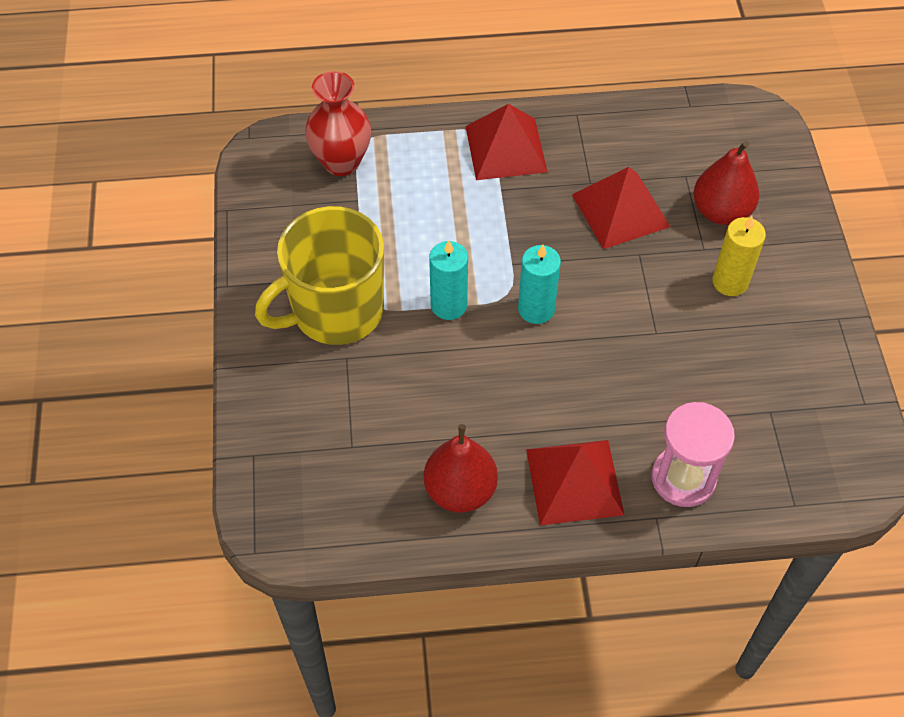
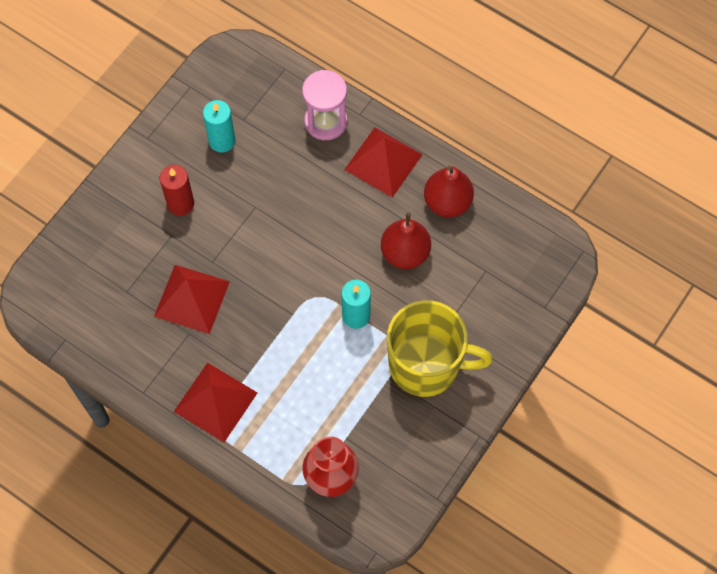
camera: 140 degrees left, 10 degrees up
turquoise candle [518,244,561,324] -> turquoise candle moved to [203,100,235,152]
red pear [693,141,759,225] -> red pear moved to [381,212,431,269]
yellow candle [712,216,766,296] -> red candle [160,165,194,216]

